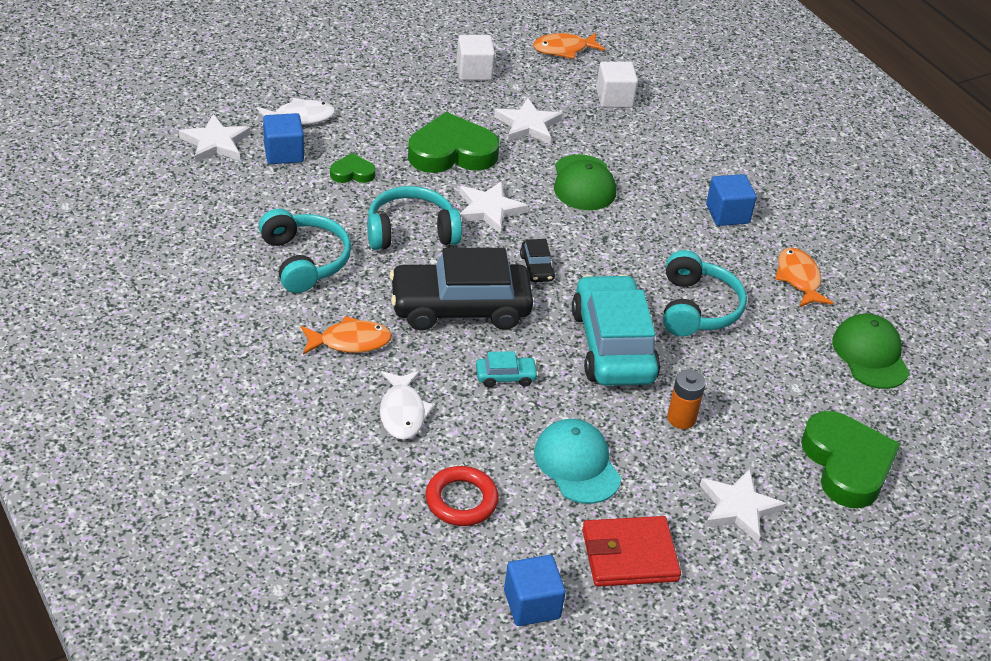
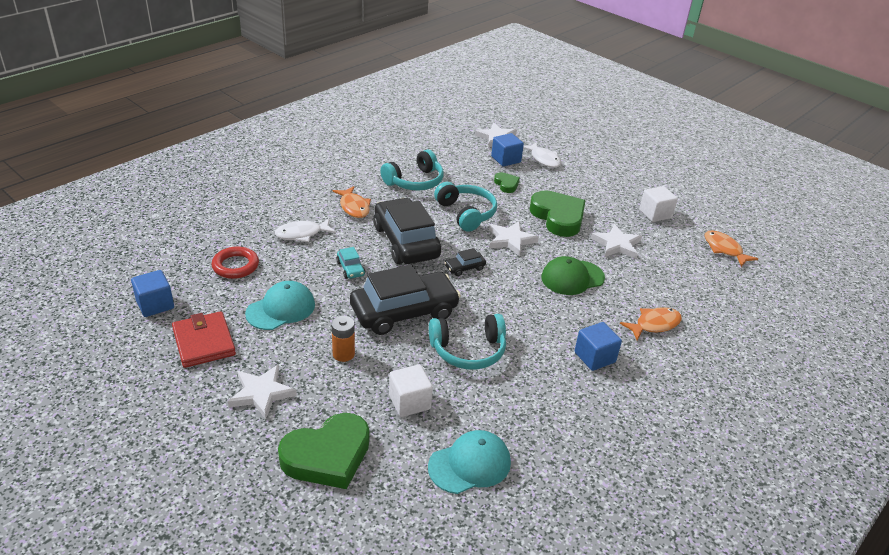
camera: 75 degrees right, 5 degrees down
turquoise car [572,274,660,386] -> black car [350,265,461,335]
white cube [596,61,638,107] -> white cube moved to [389,364,433,417]
orange fish [775,248,833,307] -> orange fish moved to [620,307,682,341]
green cap [832,313,910,389] -> turquoise cap [428,430,511,494]

